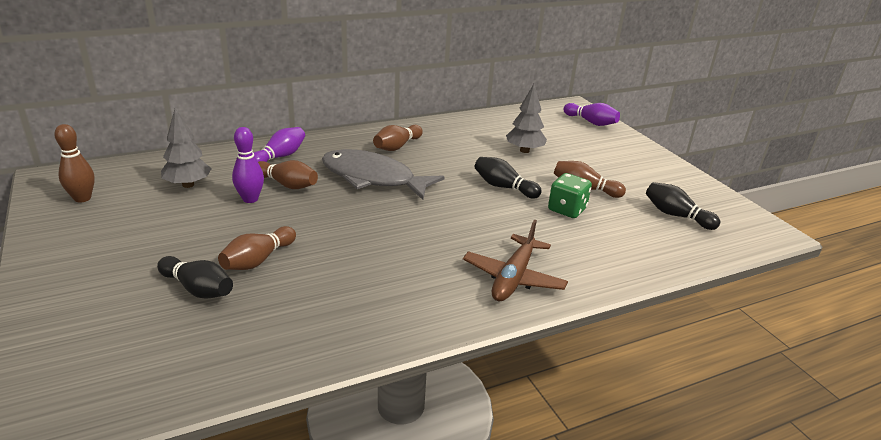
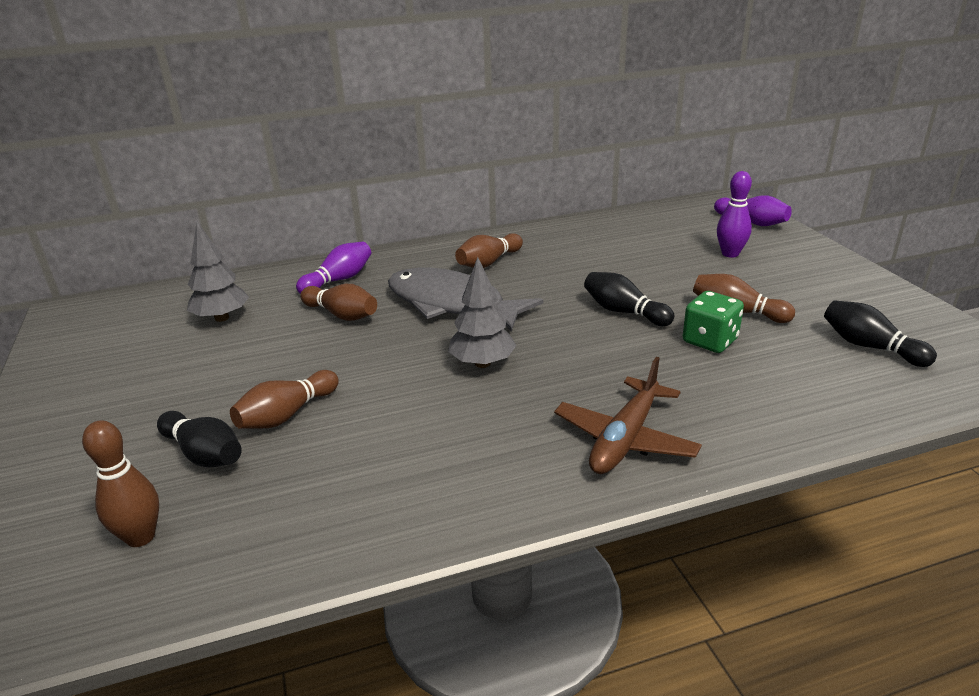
camera: 10 degrees right, 0 degrees up
brown bowling pin [54,124,95,203] -> brown bowling pin moved to [82,420,159,547]
purple bowling pin [232,127,264,203] -> purple bowling pin moved to [717,171,752,258]
grey tree [506,84,547,153] -> grey tree moved to [448,257,517,368]

